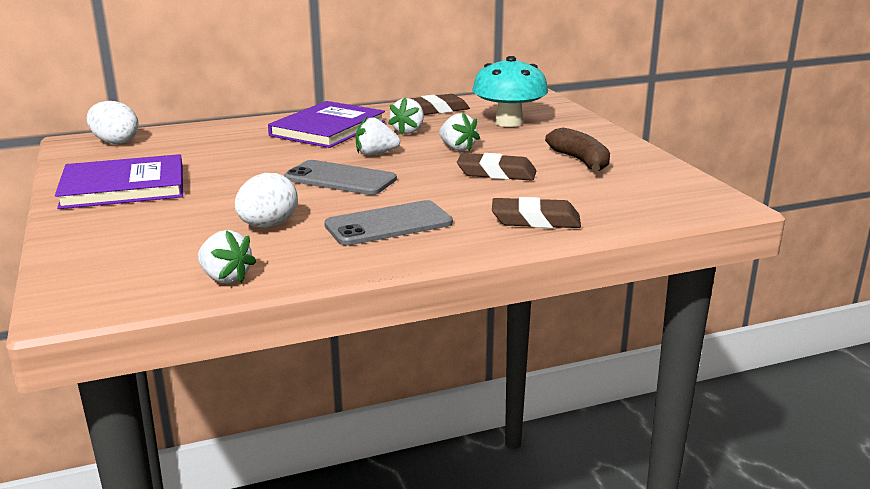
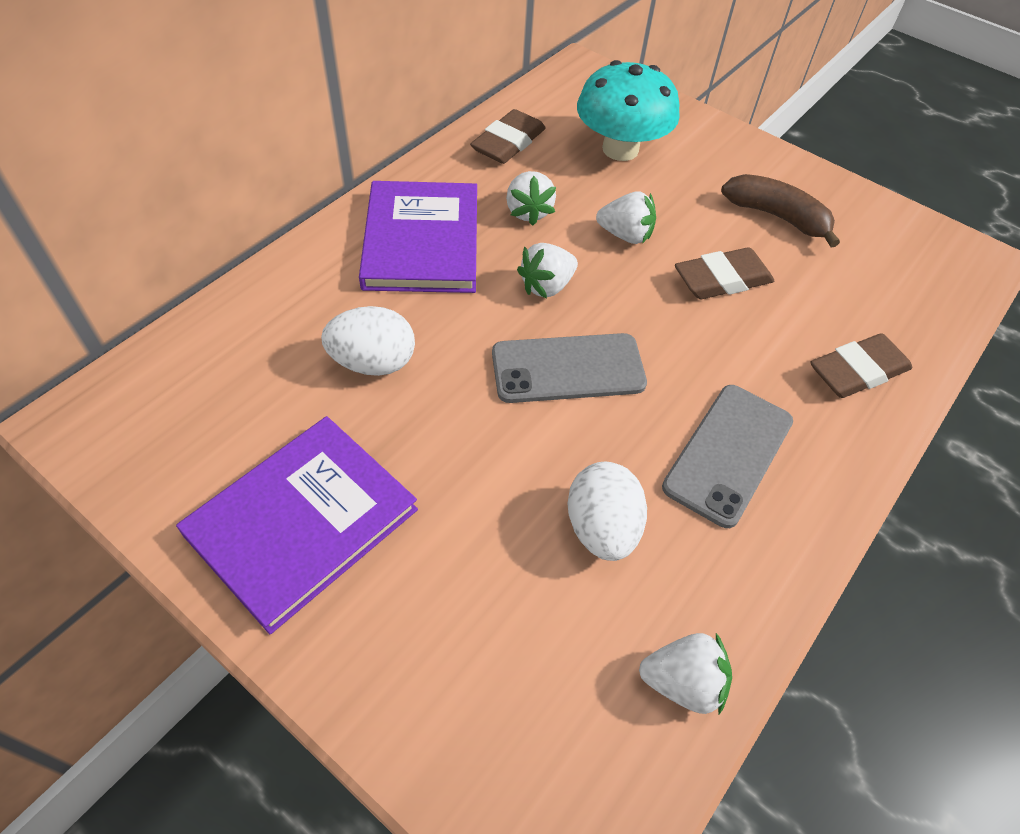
camera: 35 degrees left, 30 degrees up
white egg [86,101,139,144] -> white egg moved to [321,306,415,376]

